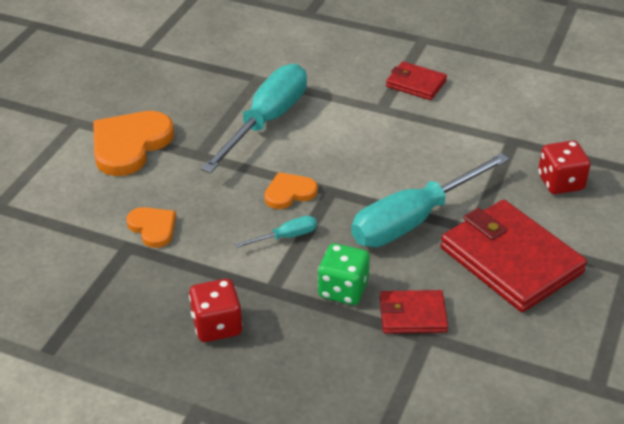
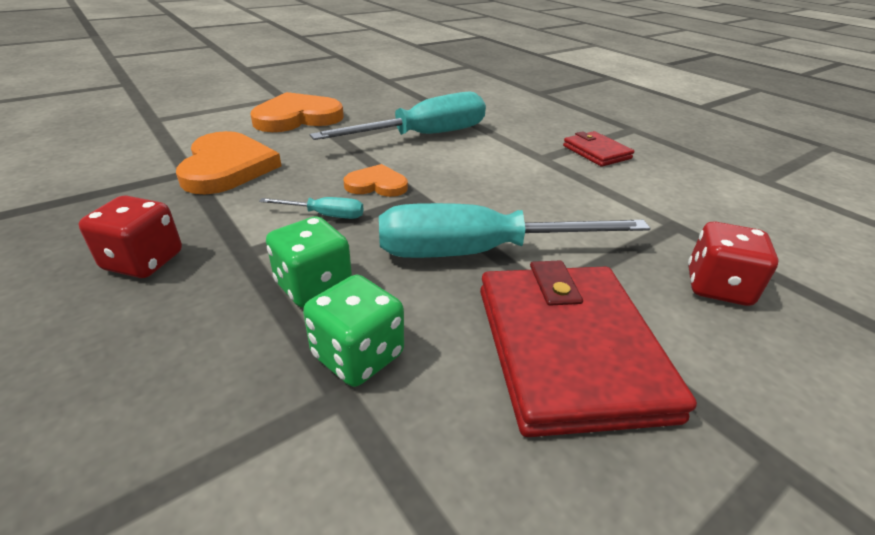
camera: 30 degrees right, 5 degrees down
orange heart [126,207,176,248] -> orange heart [176,131,281,194], size x1.80
red wallet [380,290,448,334] -> green dice [303,275,404,387]

